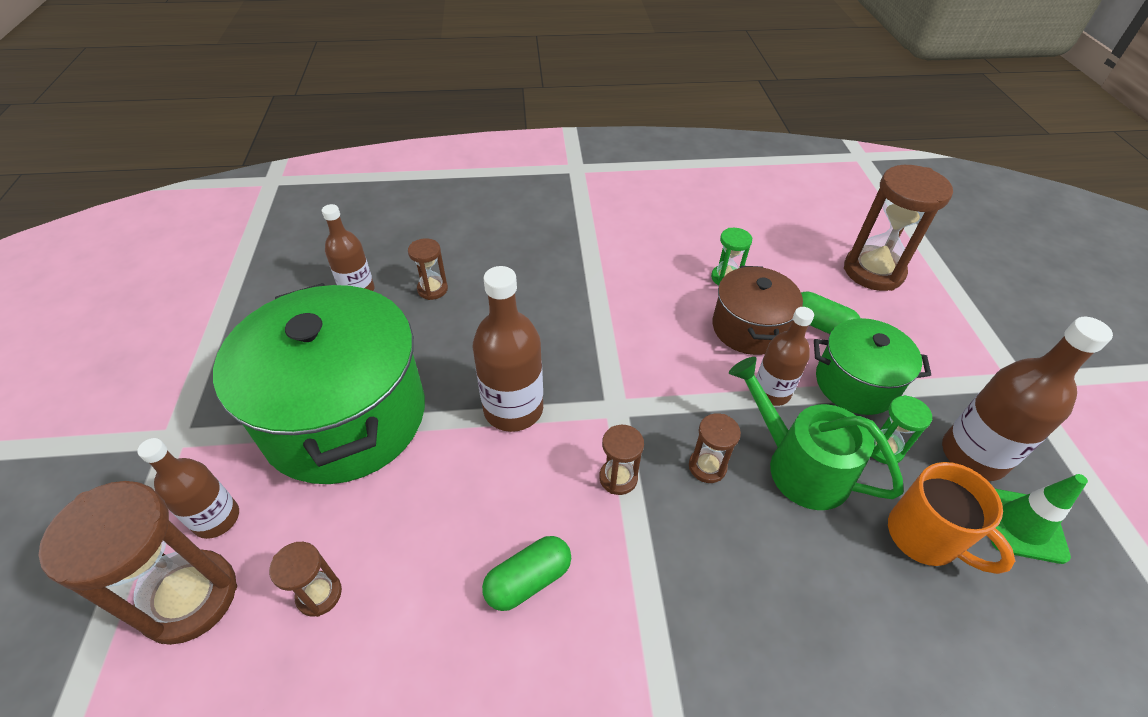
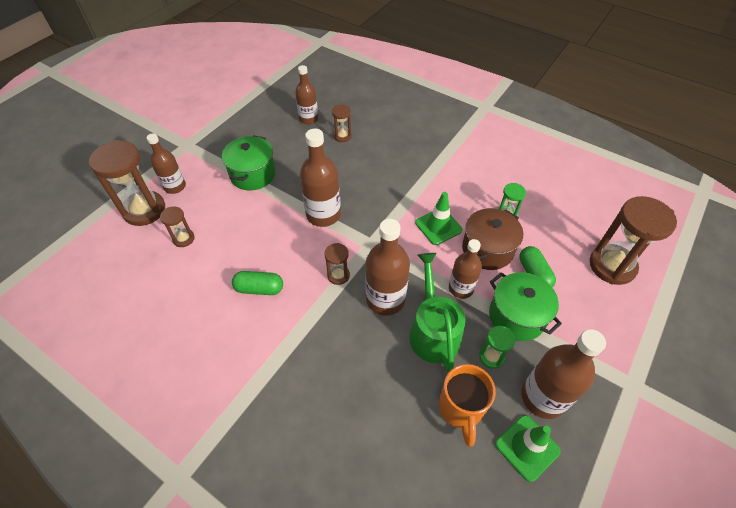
camera: 40 degrees right, 5 degrees up
green pot [213,283,425,484] -> green pot [222,135,276,190], size x0.53
brown hourglass [689,413,741,483] -> brown bottle [365,219,410,316]
none -> green traffic cone [415,192,463,245]

